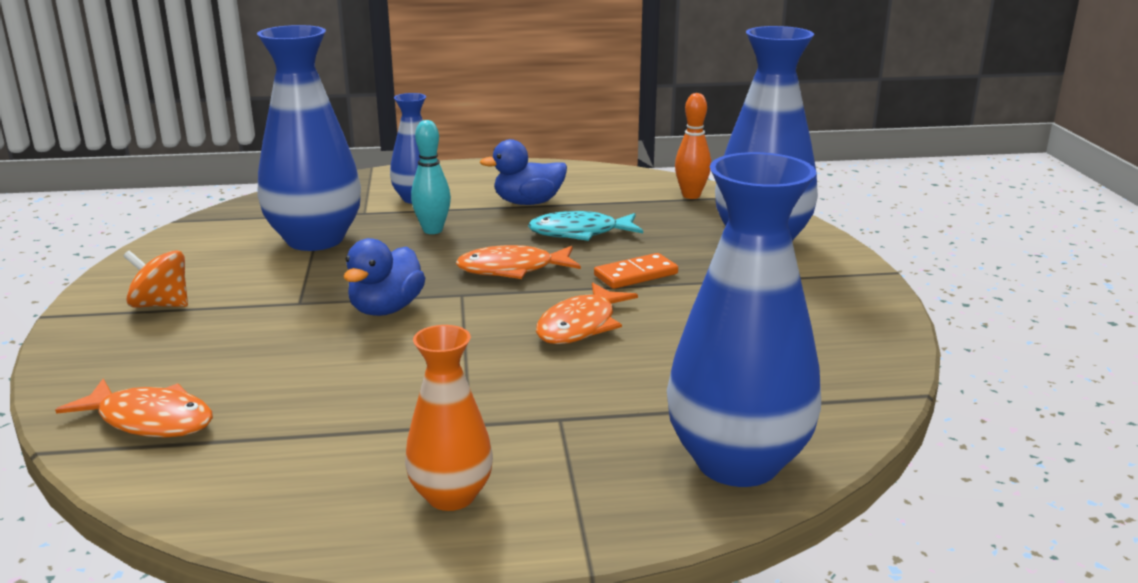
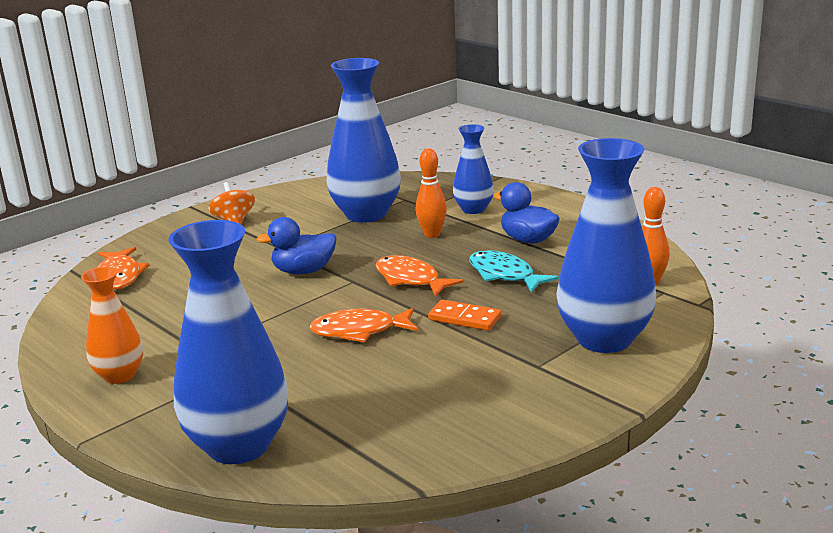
camera: 55 degrees right, 0 degrees up
turquoise bowling pin [411,120,451,234] -> orange bowling pin [415,149,447,238]

